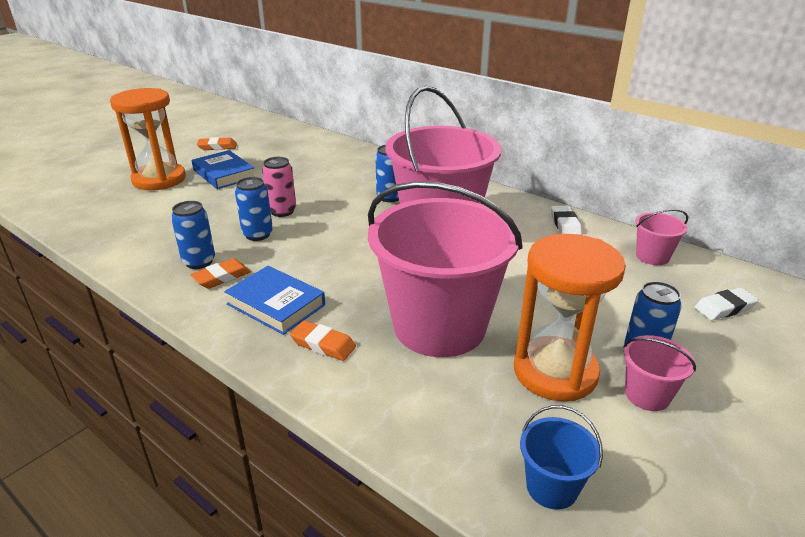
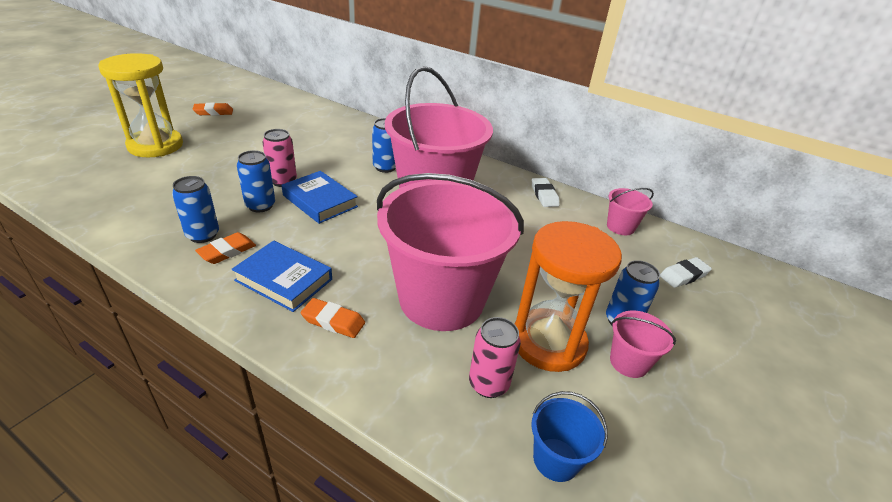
camera: 10 degrees left, 5 degrees up
orange hourglass [110,88,186,190] -> yellow hourglass [98,53,183,157]
blue book [192,150,255,189] -> blue book moved to [282,171,358,224]
none -> pink can [469,317,521,398]

